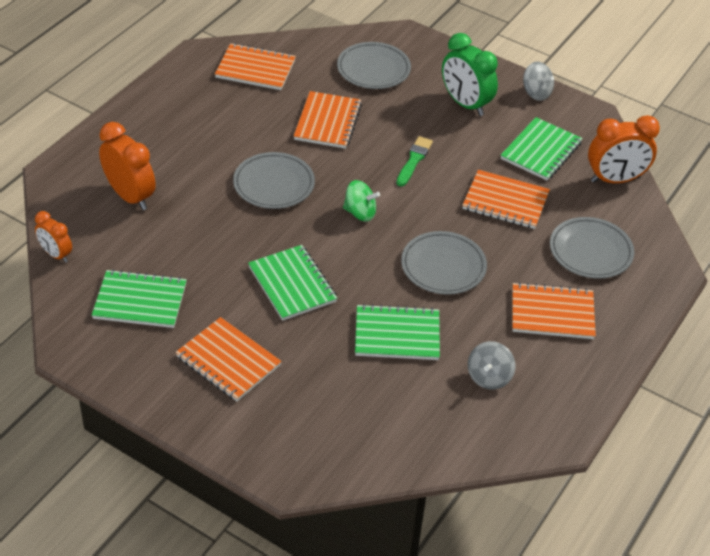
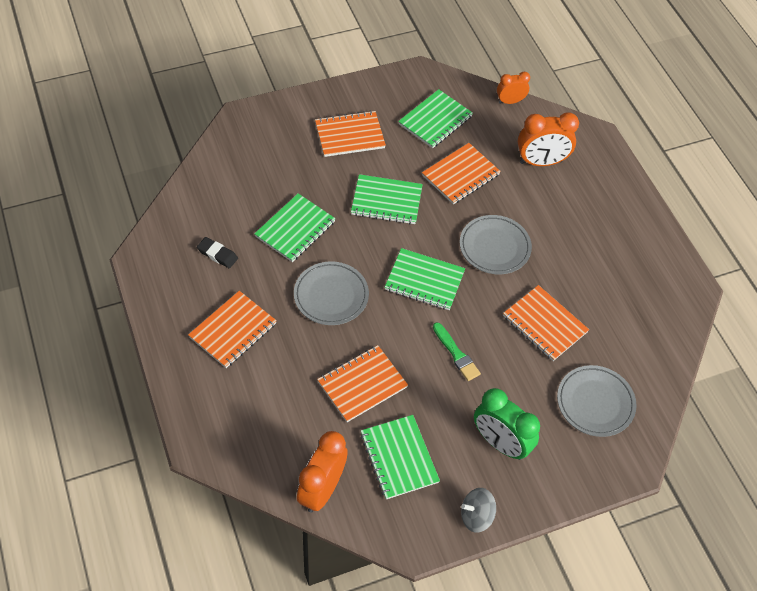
camera: 125 degrees right, 10 degrees up
orange notebook [215,43,296,90] -> orange notebook moved to [422,143,501,204]
green spinning top [343,180,380,222] -> green notebook [385,248,465,310]
green clock [442,33,498,116] -> green clock turned 135 degrees counterclockwise [474,388,540,460]
grey spinning top [468,341,515,389] -> black eraser [197,237,238,268]
grey plate [550,217,634,279] -> none

